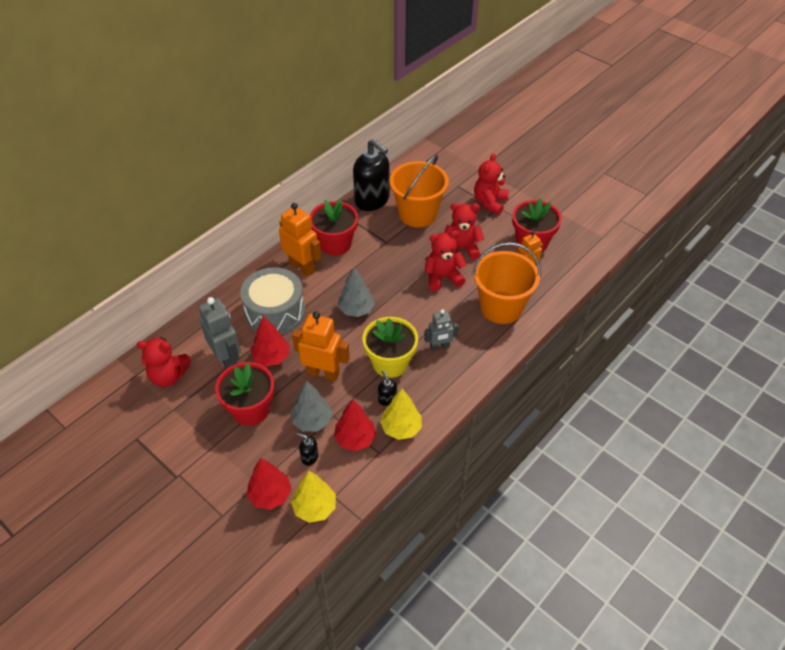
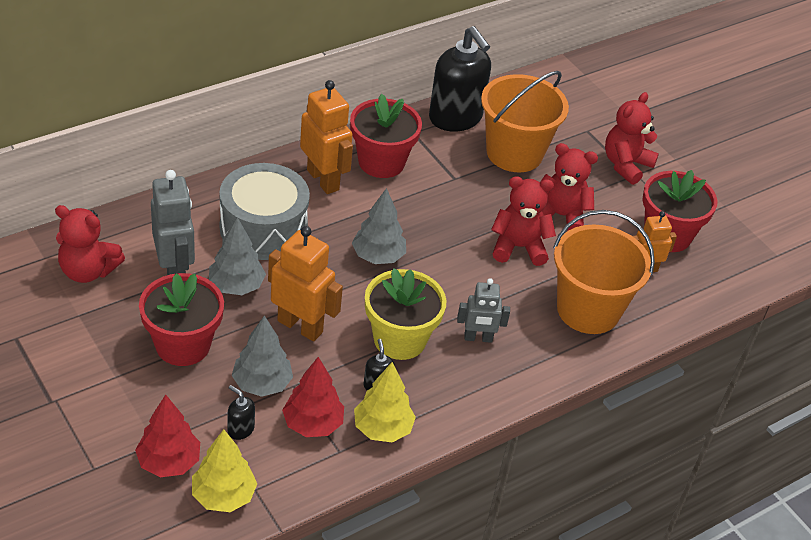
camera: 10 degrees right, 5 degrees down
red tree [250,315,290,366] -> grey tree [209,217,266,295]

